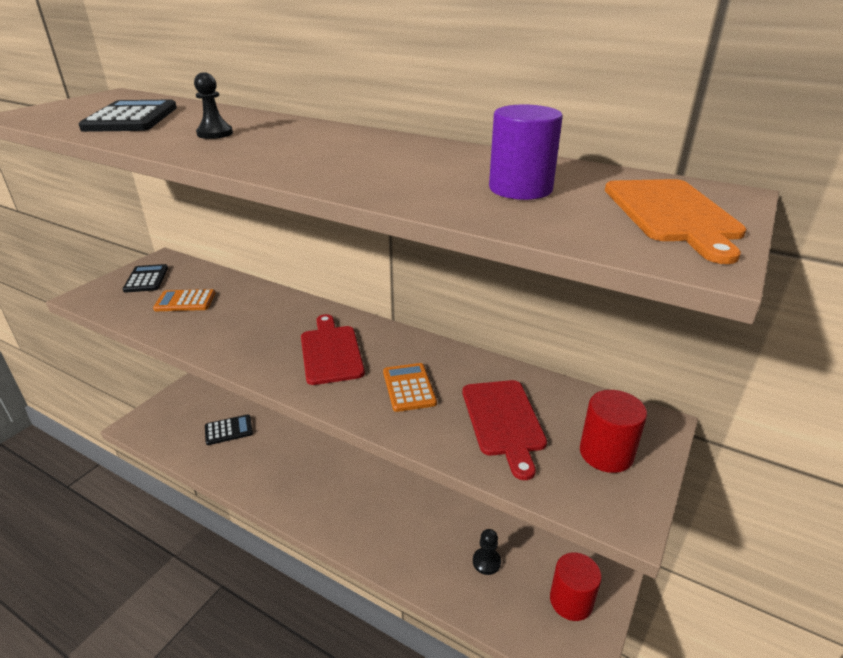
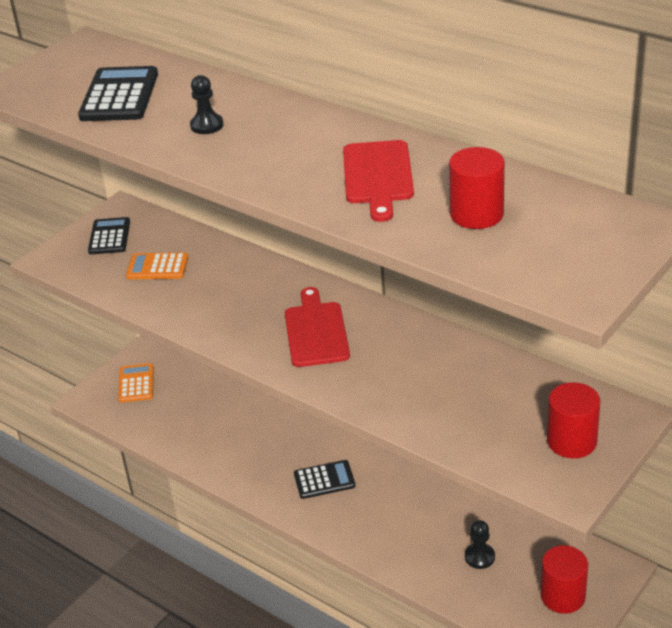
camera: 10 degrees right, 5 degrees up
black calculator [205,414,253,445] -> black calculator moved to [294,460,355,499]
orange calculator [383,363,437,412] -> orange calculator moved to [118,363,154,403]
red cutting board [463,380,547,480] -> red cutting board moved to [343,140,414,222]
purple cylinder [489,105,563,200] -> red cylinder [449,147,505,229]
orange cutting board [605,179,746,264] -> none

